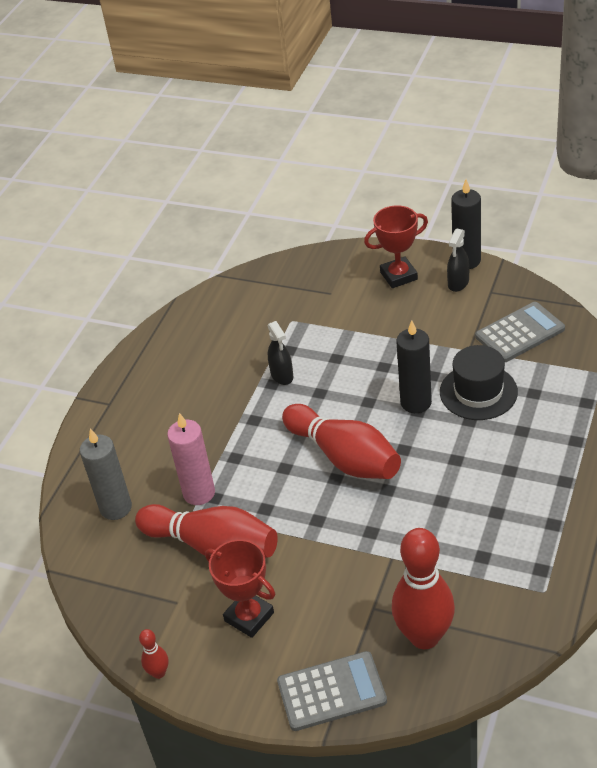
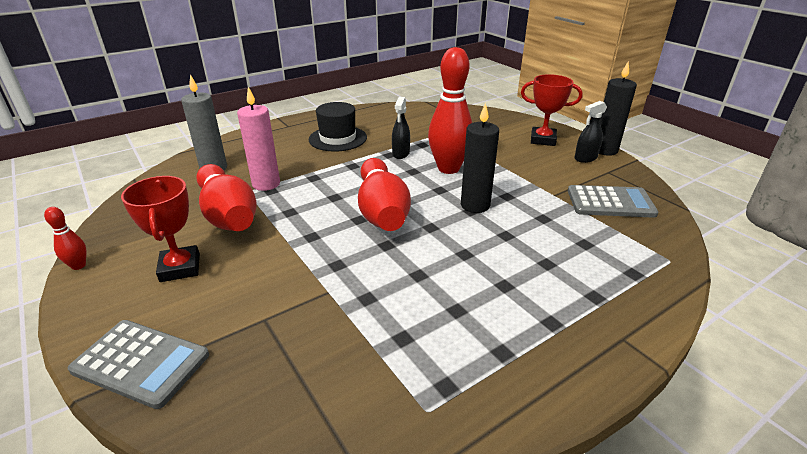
camera: 30 degrees right, 10 degrees down
red bowling pin [392,528,455,649] -> red bowling pin moved to [428,47,472,174]
black hat [440,345,518,420] -> black hat moved to [308,102,367,151]

